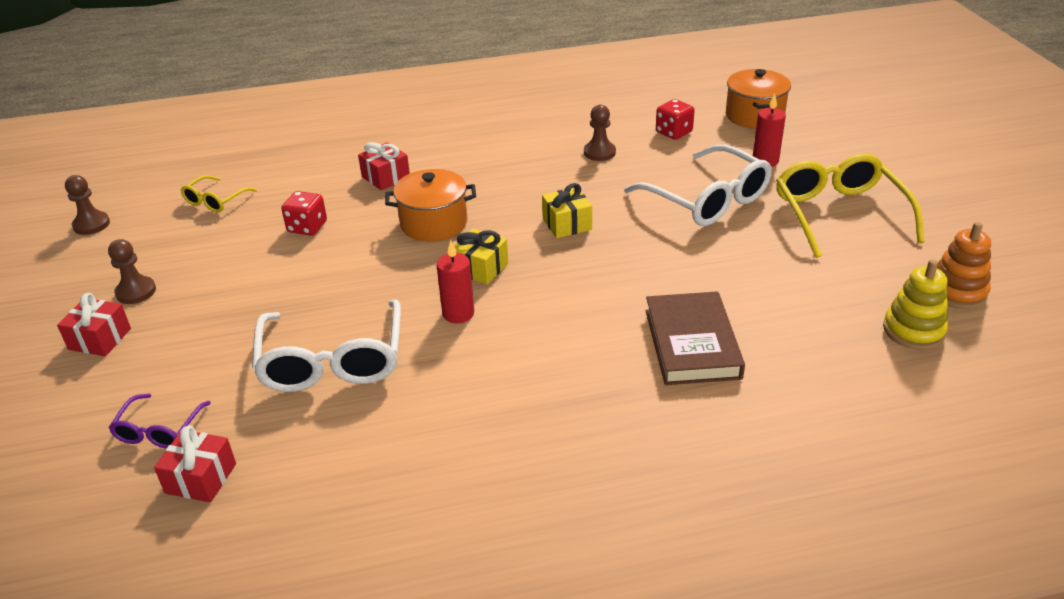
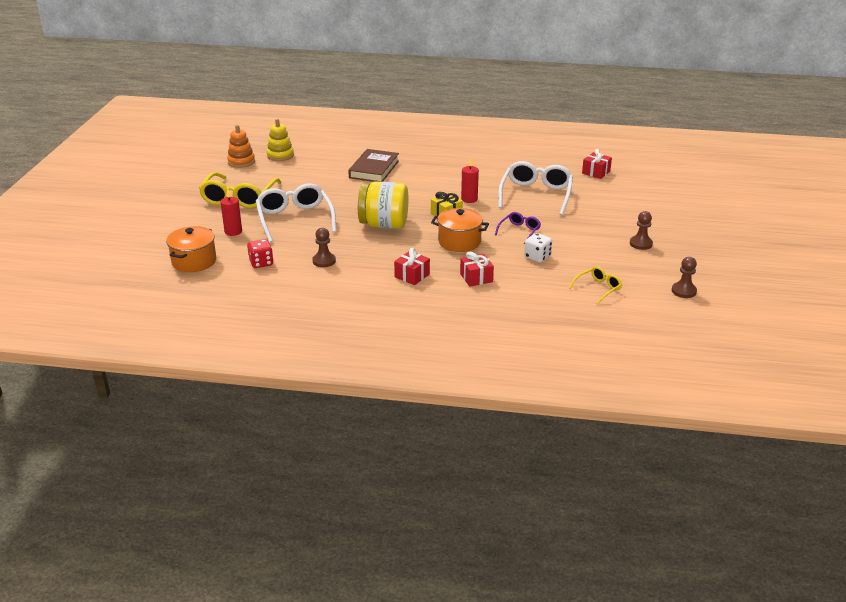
camera: 160 degrees left, 5 degrees down
red gift [57,293,131,356] -> red gift moved to [394,248,430,285]
purple glasses [109,394,211,449] -> purple glasses moved to [495,212,541,244]
red dice [281,191,327,236] -> white dice [524,233,552,263]
yellow gift [542,183,592,238] -> yellow jar [358,181,408,229]

